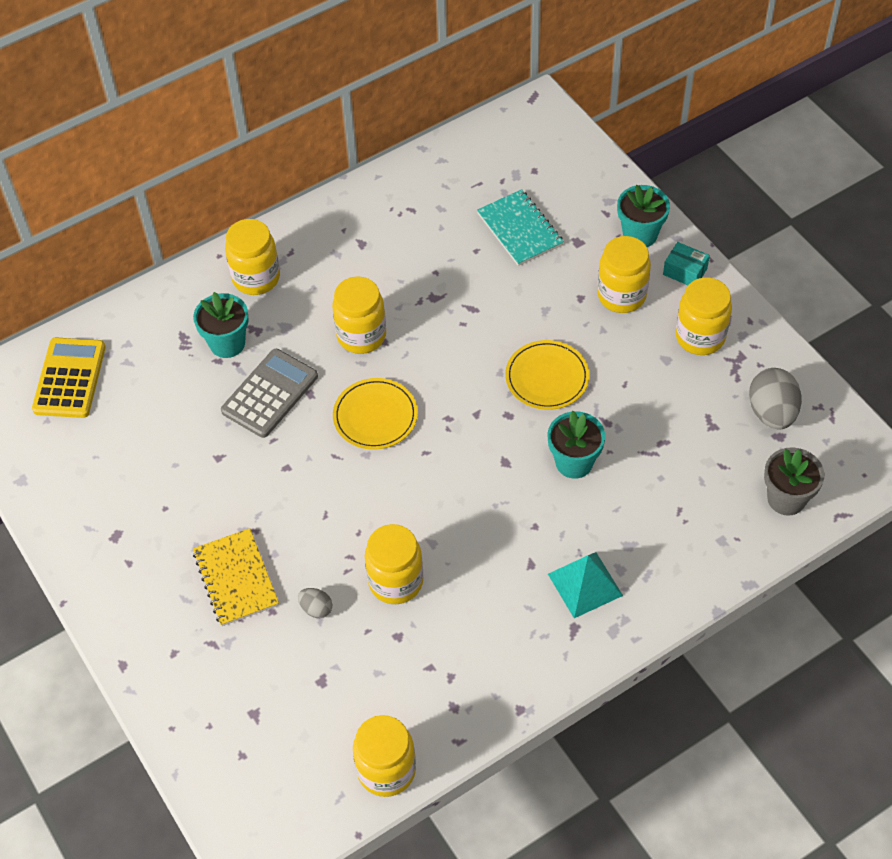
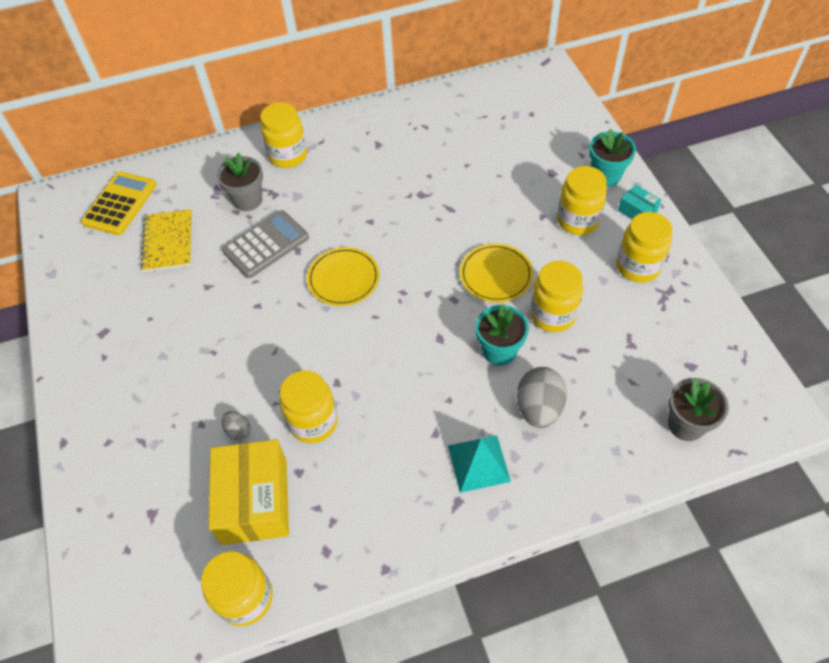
camera: 15 degrees right, 0 degrees up
turquoise flower pot [193,292,249,358] -> grey flower pot [217,153,263,211]
yellow notebook [193,528,279,626] -> yellow notebook moved to [141,209,192,272]
yellow jar [332,276,386,354] -> yellow jar moved to [530,261,583,332]
turquoise notebook [477,189,564,266] -> none
grey egg [749,368,802,429] -> grey egg moved to [517,367,567,428]
none -> yellow box [209,439,289,545]

